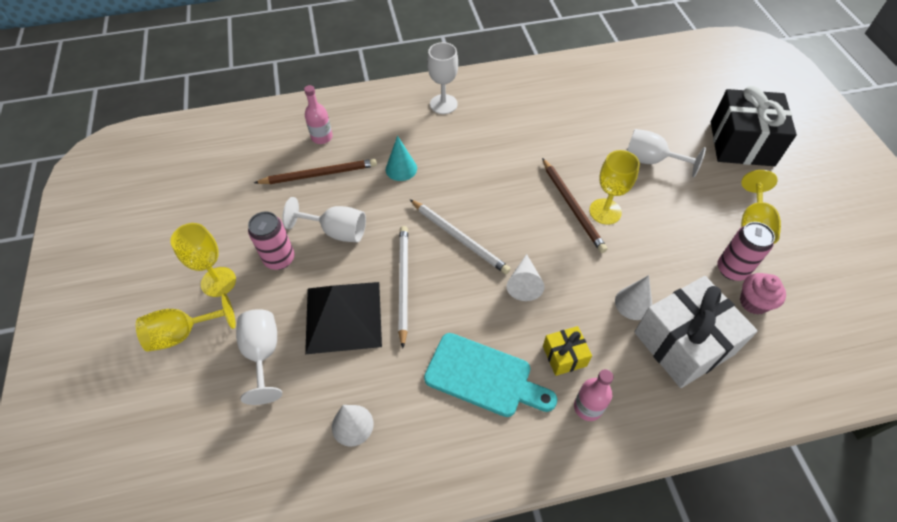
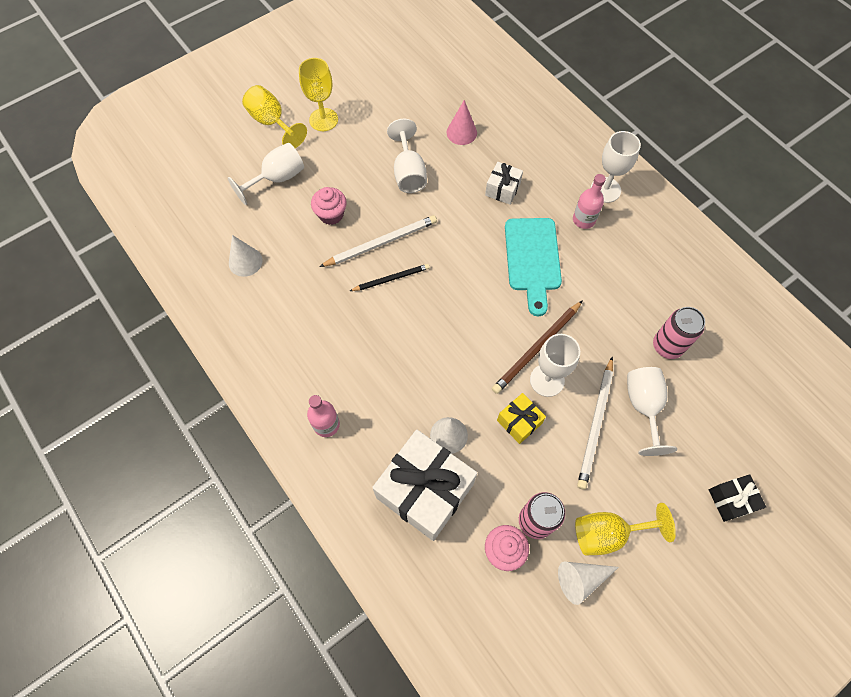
camera: 65 degrees right, 10 degrees up
pink can [248,212,295,270] -> pink can moved to [653,307,705,359]
brown pencil [254,159,377,184] -> pink cone [446,100,477,145]
pink bottle [304,85,333,144] -> pink bottle moved to [573,174,606,229]
black pyramid [305,282,382,354] -> pink cupcake [311,187,347,225]
turquoise cone [386,136,417,181] -> white gift [485,162,523,205]
white pencil [410,200,511,274] -> white pencil moved to [577,357,613,490]
turquoise cutting board [424,333,557,417] -> turquoise cutting board moved to [505,218,562,316]
white cone [507,254,545,301] -> white cone moved to [558,562,619,605]
yellow gift [543,326,592,376] -> yellow gift moved to [497,393,546,444]
yellow goblet [589,150,640,225] -> white goblet [530,334,580,397]
black gift [711,86,797,166] -> black gift [709,474,766,522], size x0.48
none -> black pencil [350,264,430,291]

